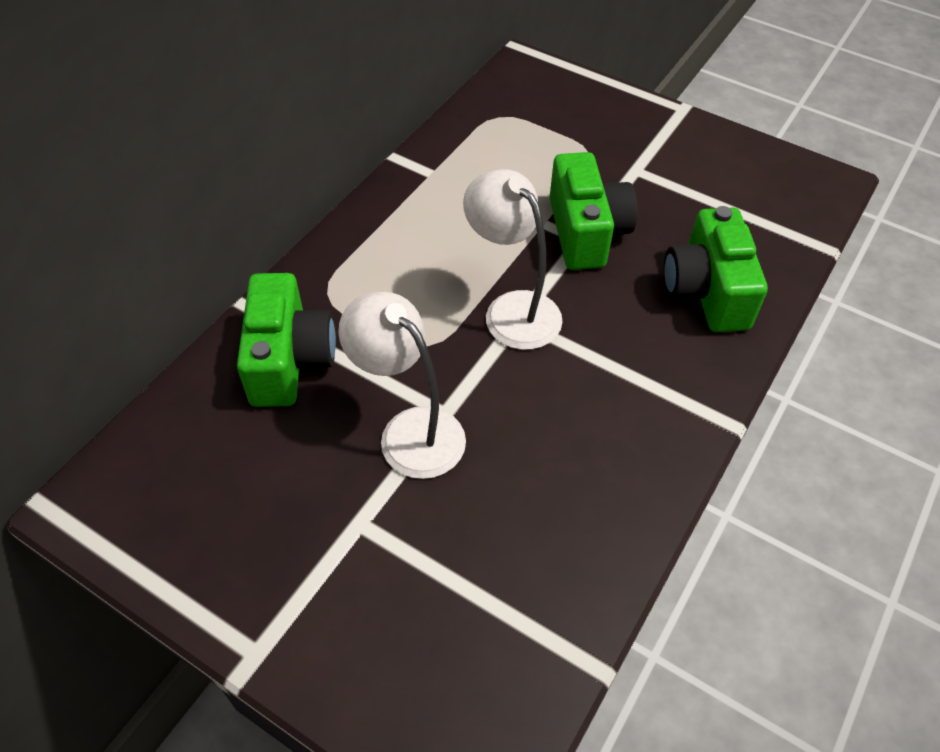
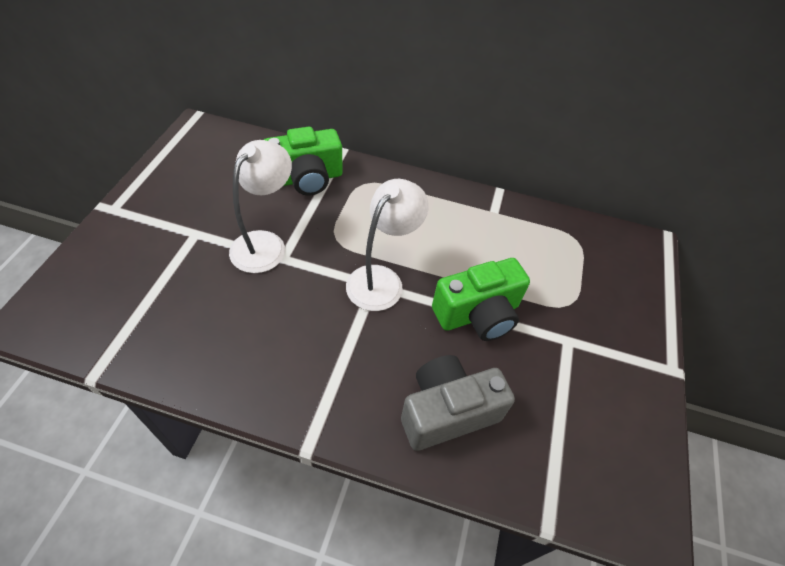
camera: 70 degrees right, 0 degrees up
green camera [664,206,768,332] -> grey camera [401,355,515,451]

